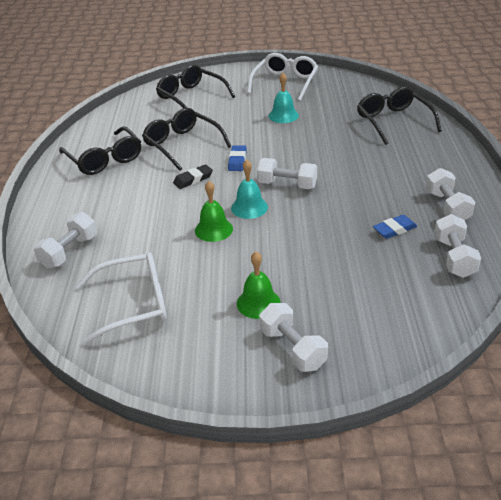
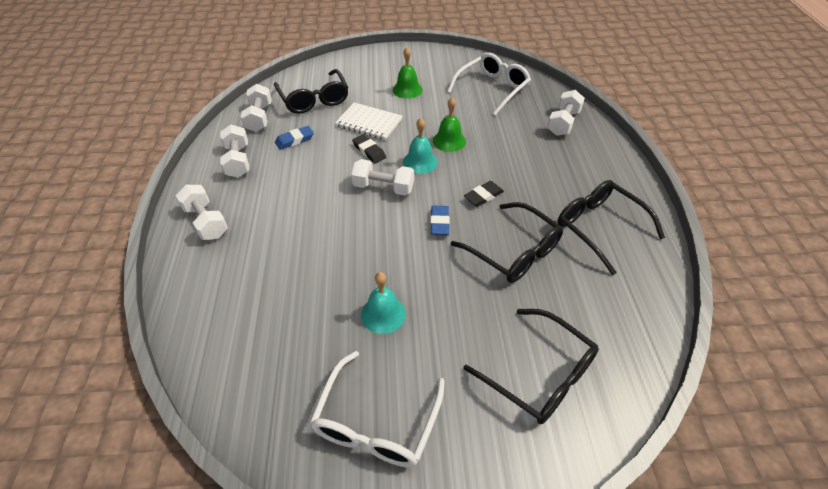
camera: 175 degrees right, 10 degrees up
white glasses [76,252,167,346] -> white glasses turned 150 degrees clockwise [447,53,531,115]
white dumbbell [259,303,328,372] -> white dumbbell moved to [176,185,228,240]
black glasses [357,87,442,145] -> black glasses moved to [274,69,349,114]
none -> white notebook [335,102,402,140]
none -> black eraser [352,134,386,164]

